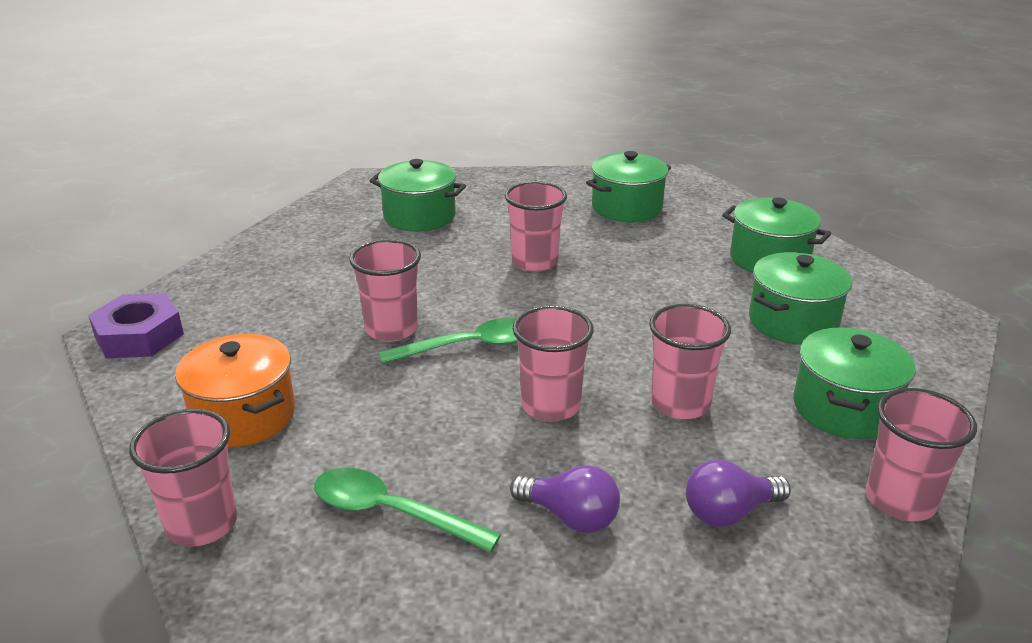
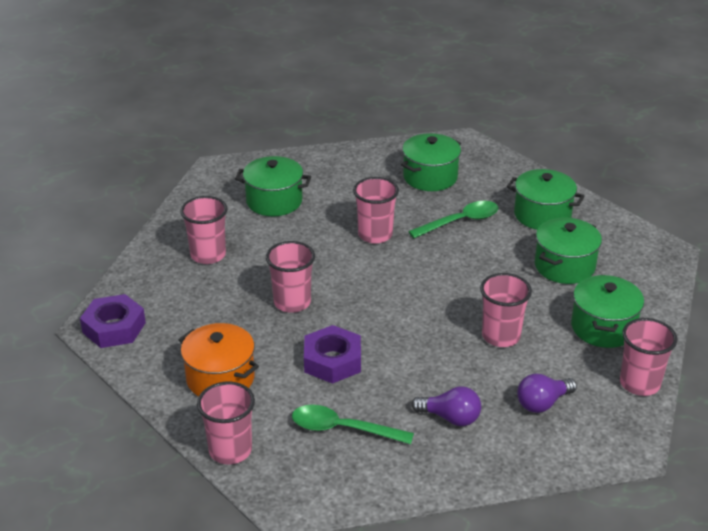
camera: 10 degrees left, 5 degrees up
green spoon [379,317,517,364] -> green spoon moved to [408,201,498,238]
pink cup [513,305,594,422] -> pink cup moved to [180,196,227,264]
none -> purple nut [304,325,361,384]

